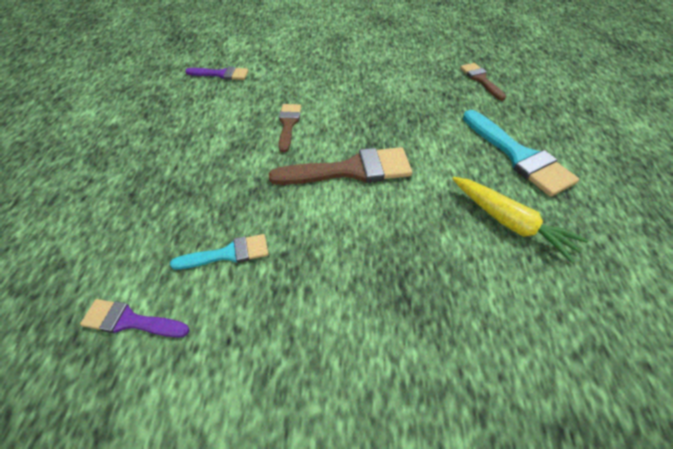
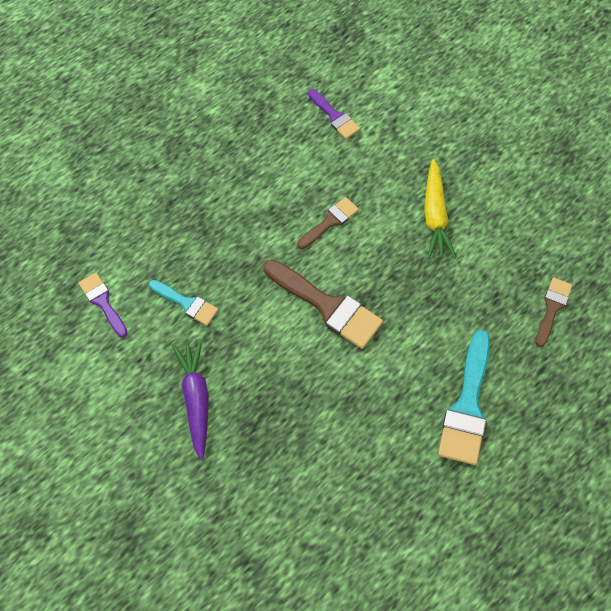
camera: 45 degrees right, 15 degrees up
yellow carrot [452,177,589,263] -> yellow carrot moved to [424,159,457,259]
none -> purple carrot [172,339,209,460]

